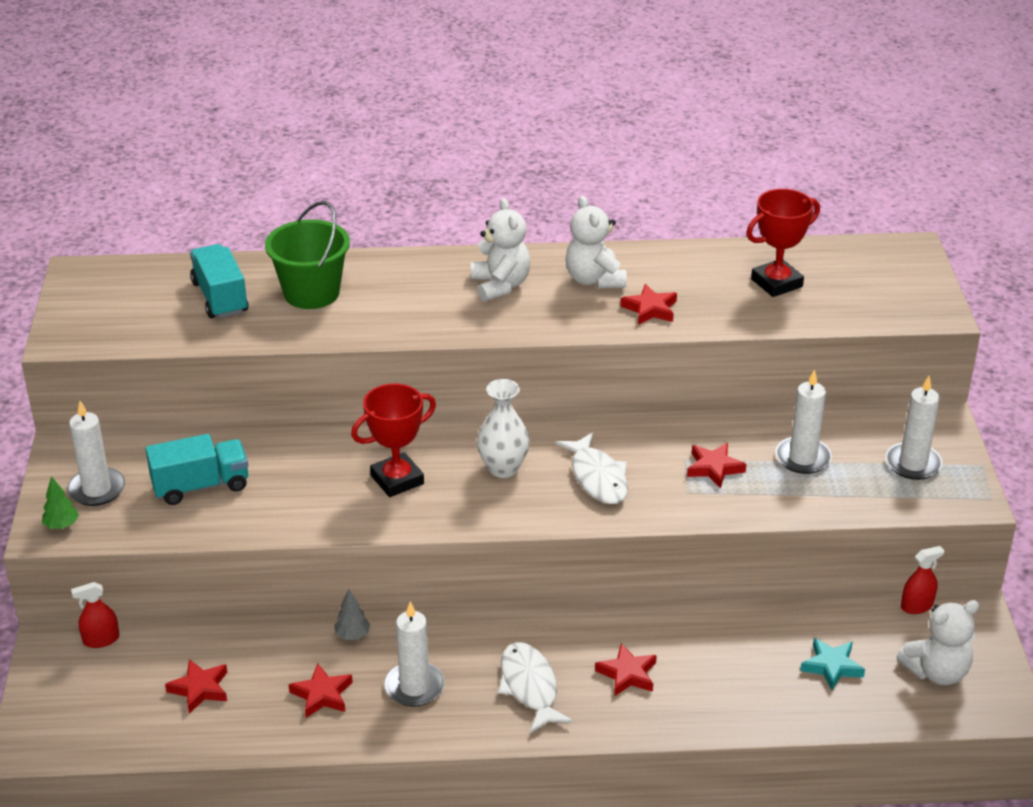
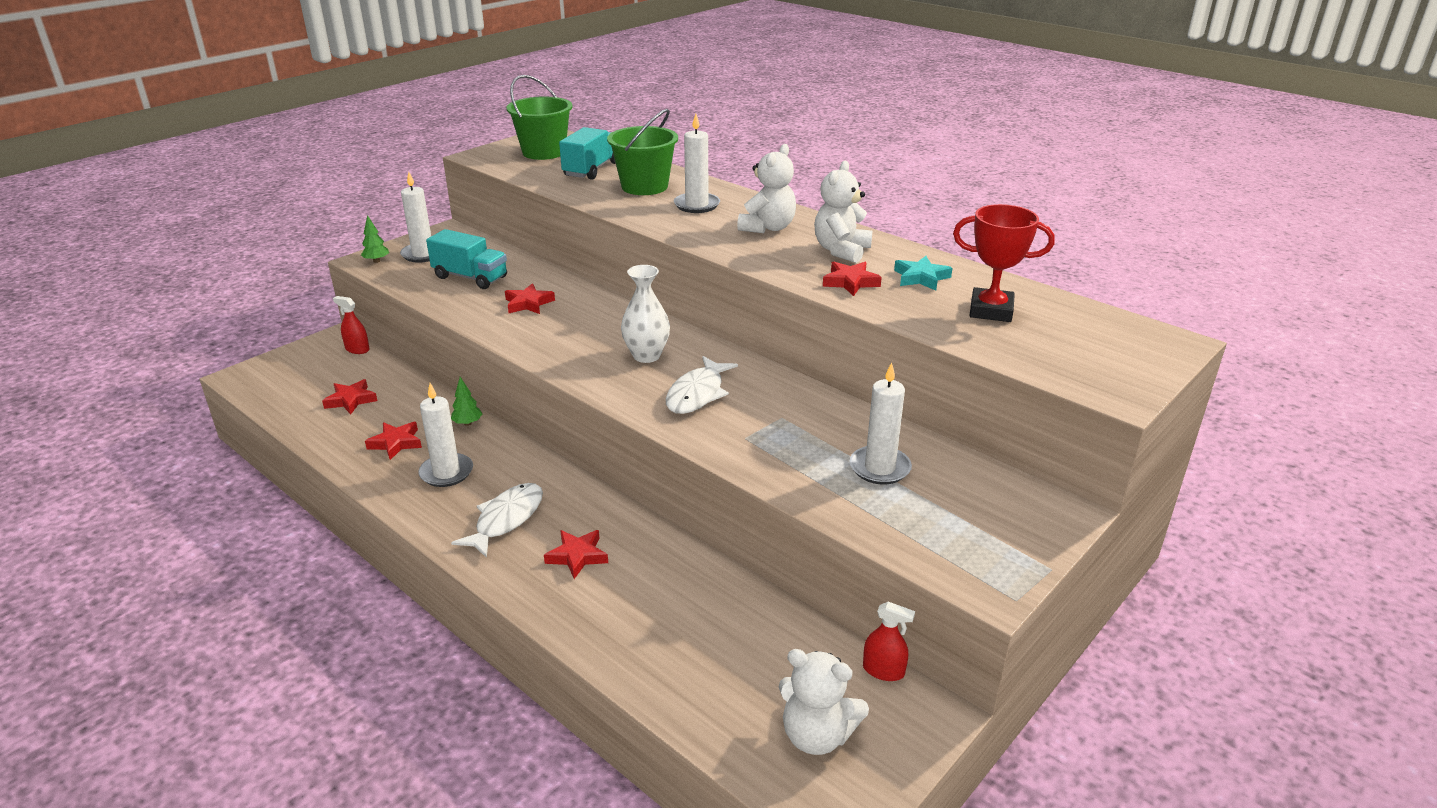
camera: 45 degrees right, 5 degrees down
grey tree [334,589,370,640] -> green tree [451,377,482,426]
red trophy [351,384,436,497] -> none
red star [687,443,746,489] -> red star moved to [505,283,555,314]
turquoise star [800,638,865,690] -> turquoise star moved to [894,256,952,290]
white candle [886,376,943,480] -> white candle moved to [674,114,720,213]
none -> green bucket [506,75,573,160]

